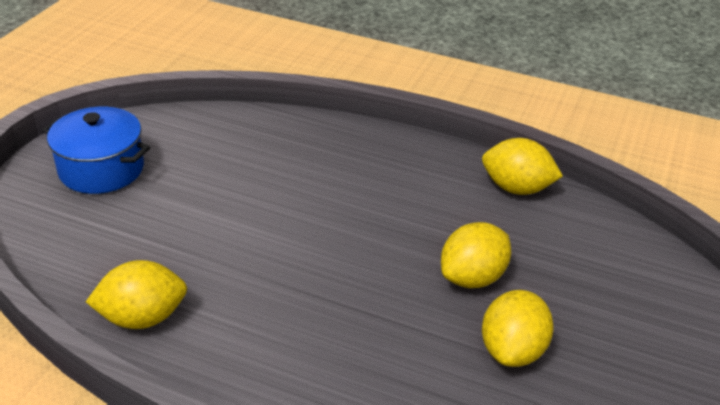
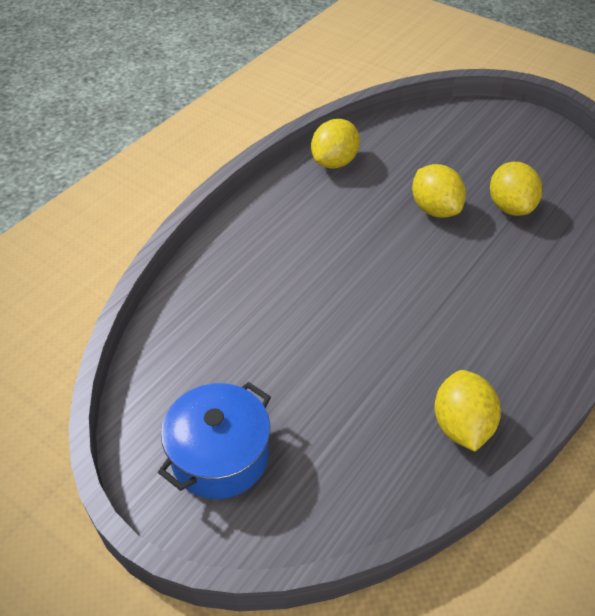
camera: 75 degrees left, 10 degrees up
yellow lemon [482,290,554,367] -> yellow lemon turned 45 degrees clockwise [490,162,542,216]

